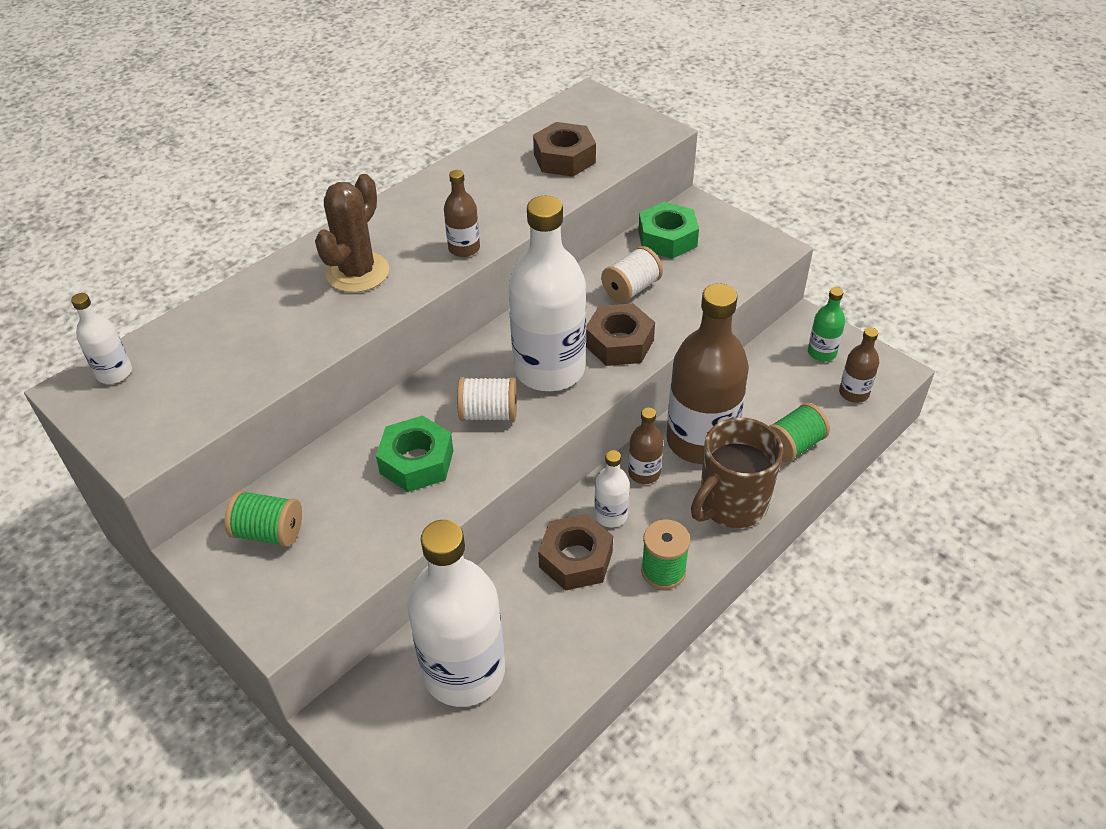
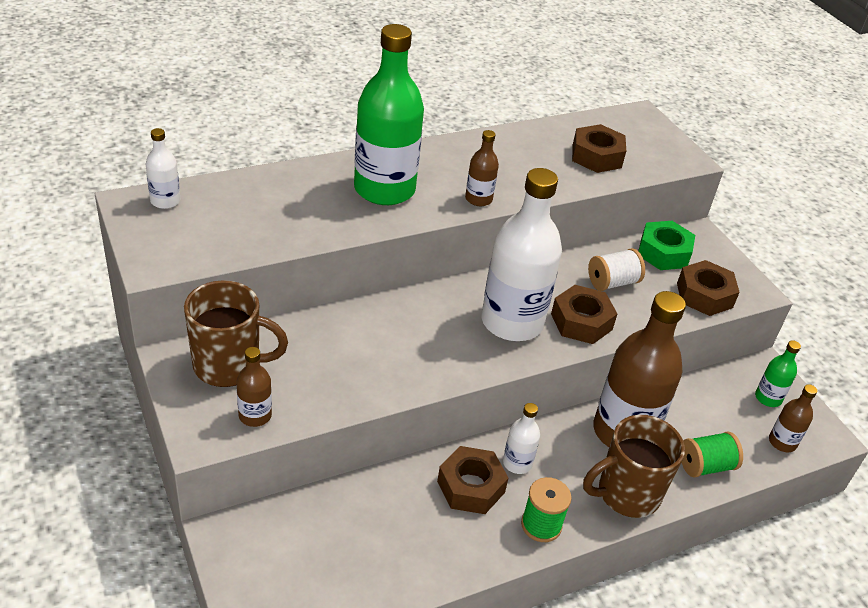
camera: 15 degrees right, 5 degrees down
green spool [224,490,302,547] -> brown mug [184,280,288,387]
brown cactus [315,174,389,293] -> green bottle [354,24,424,205]
green nut [376,415,454,492] -> none
white bottle [407,520,505,707] -> none
white spool [457,377,517,421] -> none
brown bottle [628,408,663,484] -> brown bottle moved to [237,347,272,427]
none -> brown nut [677,260,740,316]

